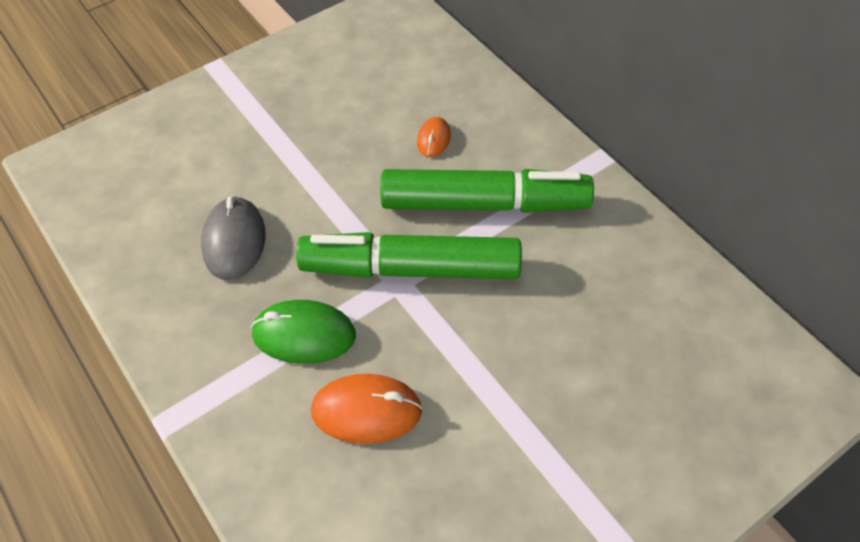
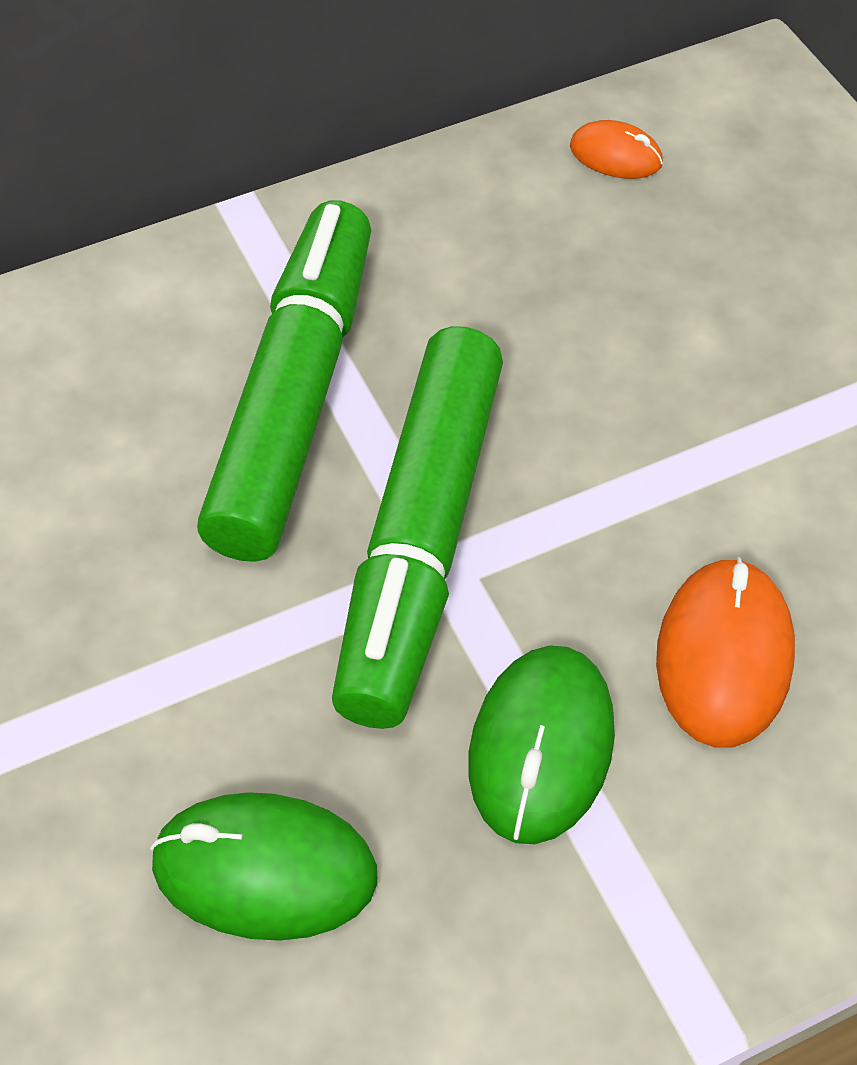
camera: 80 degrees left, 0 degrees up
grey mouse [201,196,266,280] -> green mouse [150,792,378,941]
orange mouse [417,117,451,157] -> orange mouse moved to [570,120,663,179]

